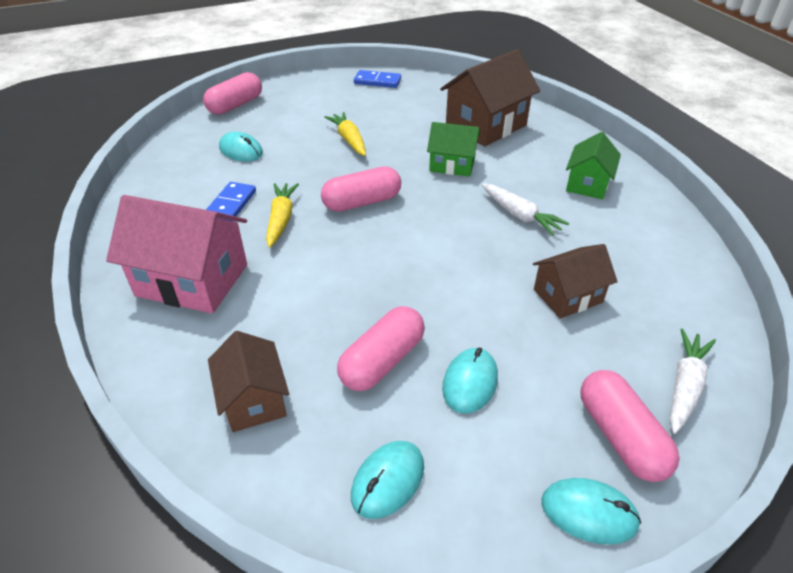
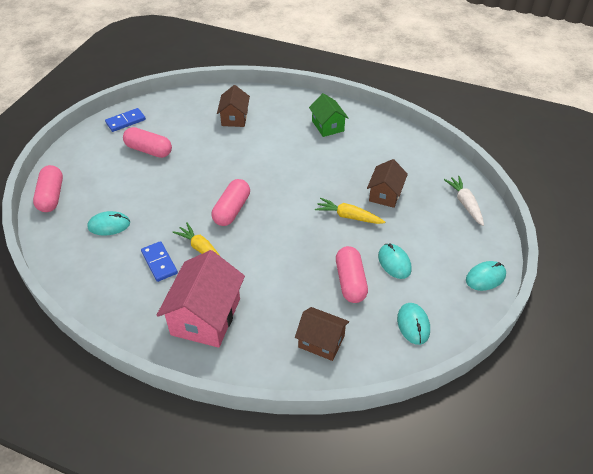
camera: 45 degrees left, 5 degrees up
pink house [106,195,247,313] -> pink house turned 45 degrees counterclockwise [157,250,245,348]
yellow carrot [324,112,366,156] -> yellow carrot moved to [315,198,385,224]
green house [427,122,480,177] -> none
brown house [440,49,540,146] -> brown house [217,85,250,127], size x0.60
white carrot [482,183,570,236] -> none
pink capsule [580,370,680,482] -> pink capsule moved to [123,127,172,158]

